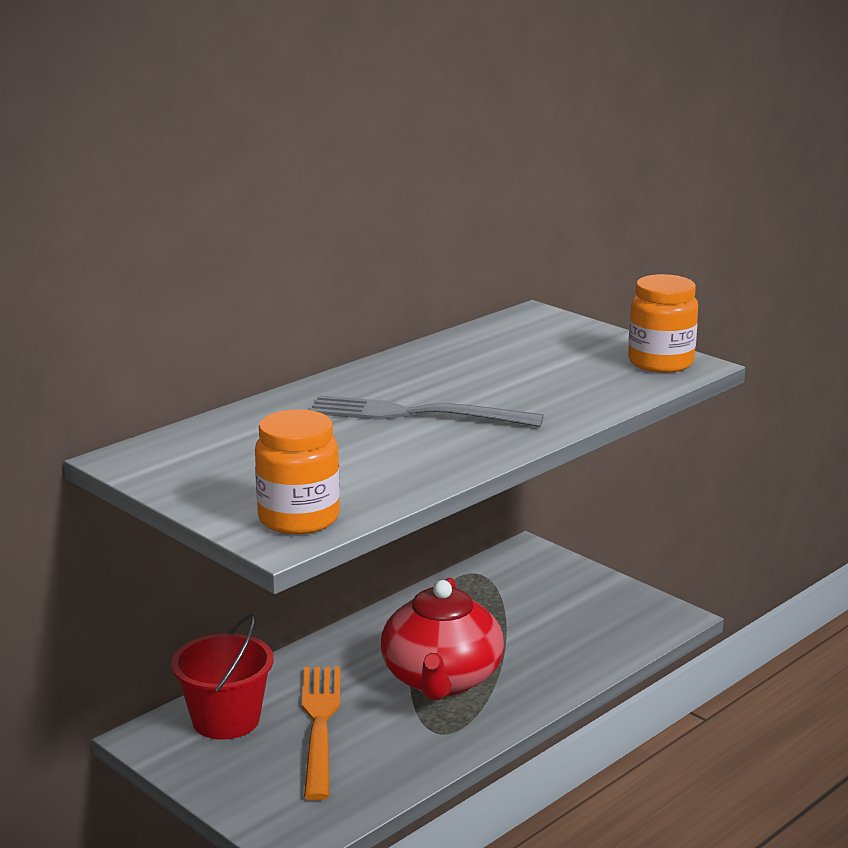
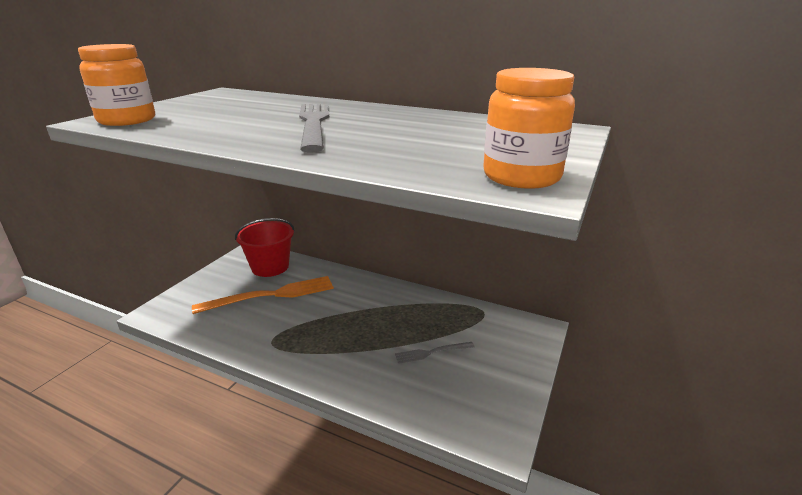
camera: 70 degrees right, 5 degrees up
red teapot [381,578,504,700] -> none
none -> grey fork [395,342,475,364]

